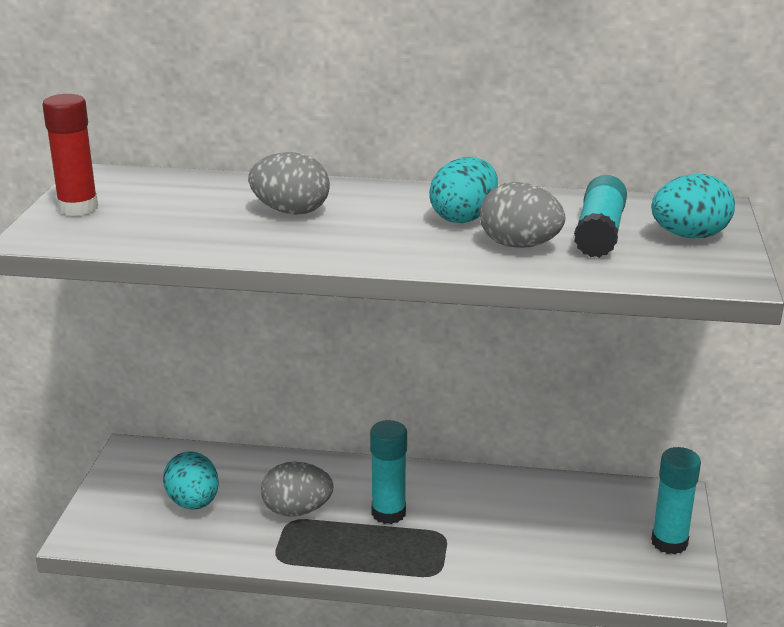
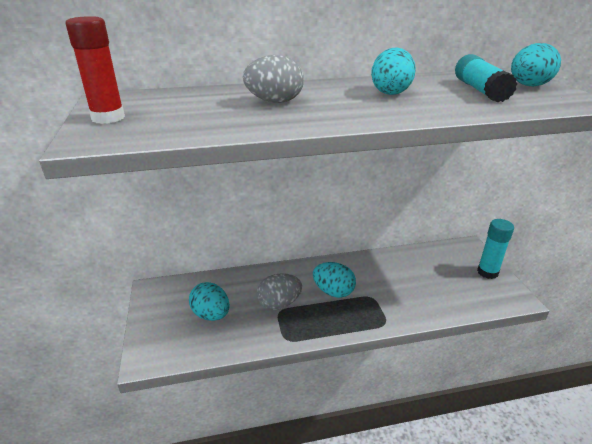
camera: 20 degrees left, 5 degrees up
turquoise glue stick [370,420,407,524] -> turquoise egg [313,262,356,298]
grey egg [480,182,565,248] -> none

